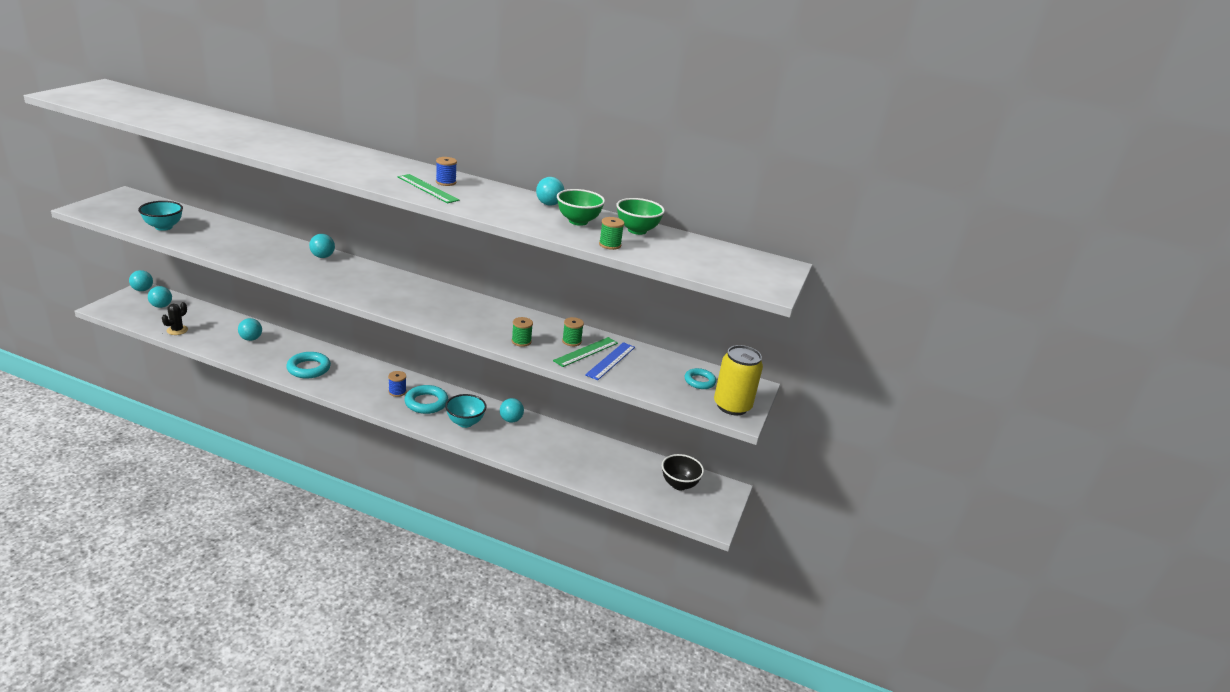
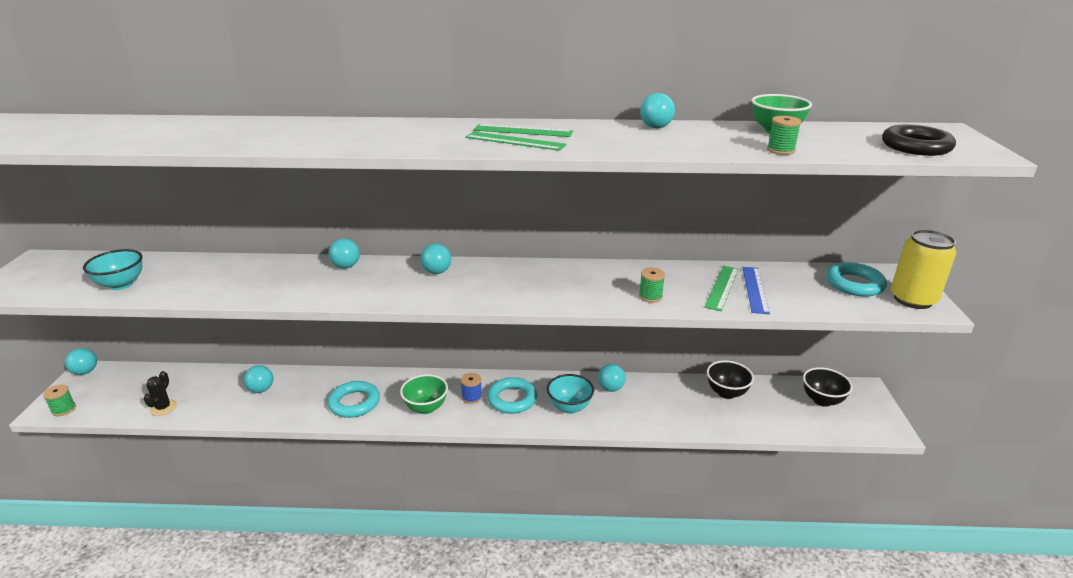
camera: 15 degrees left, 0 degrees up
turquoise ball [148,286,172,308] -> turquoise ball moved to [421,244,451,274]
blue spool [436,157,457,186] -> green ruler [473,124,573,137]
green bowl [557,189,605,226] -> green bowl moved to [400,374,448,414]
green spool [562,317,584,346] -> green spool moved to [43,384,76,416]
turquoise ring [685,368,716,389] -> turquoise ring [826,262,887,297], size x1.56
none -> black bowl [707,360,754,399]
none -> black ring [882,125,956,156]

